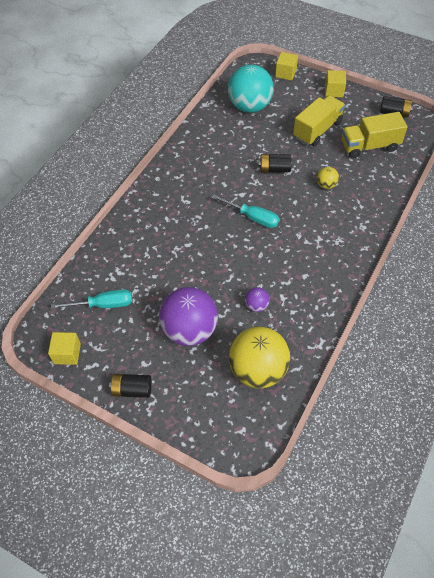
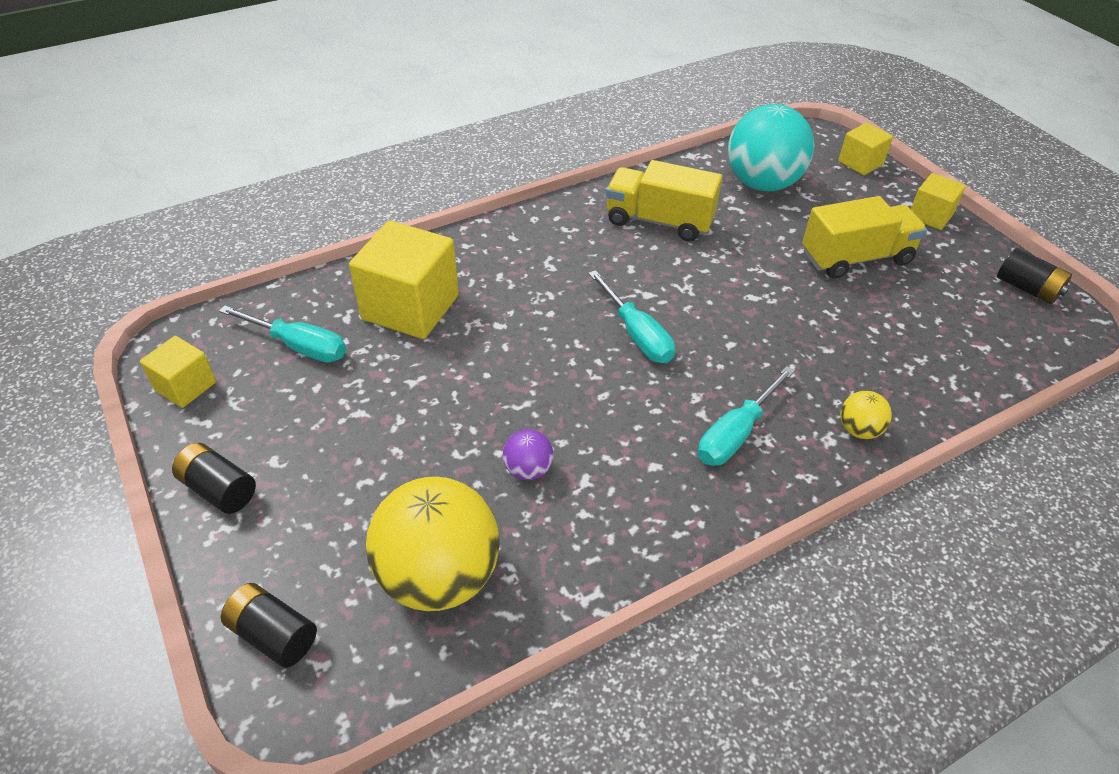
camera: 30 degrees right, 10 degrees down
purple ball [159,287,218,346] -> none
black battery [258,154,292,172] -> black battery moved to [221,583,317,668]
yellow ball [317,167,339,189] -> yellow ball moved to [840,391,892,439]
yellow truck [342,112,408,158] -> yellow truck moved to [606,160,722,241]
none -> yellow cube [349,221,459,339]
none -> turquoise screwdriver [698,366,795,466]

